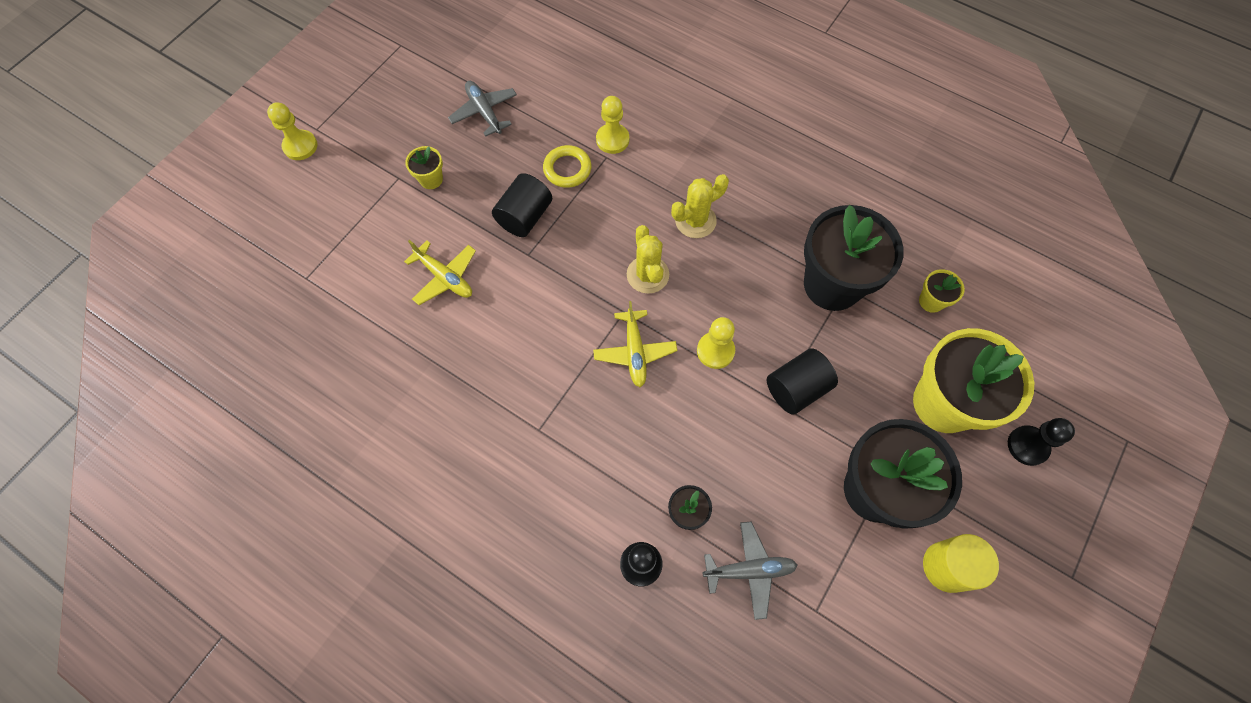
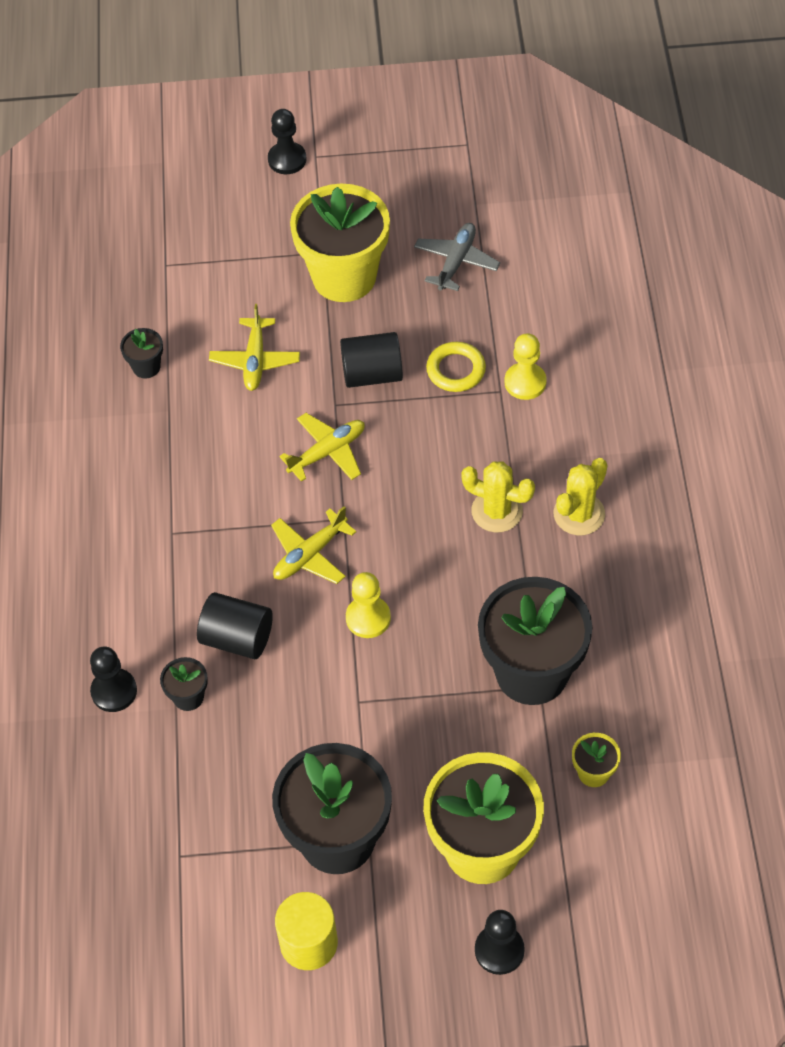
camera: 55 degrees right, 10 degrees down
yellow pawn [267,102,318,160] -> black pawn [268,109,307,174]
yellow flower pot [405,146,443,189] -> yellow flower pot [290,184,390,302], size x2.36
yellow cactus [627,225,669,294] -> yellow cactus moved to [554,458,607,535]
grey plane [703,521,797,620] -> none
black cylinder [766,348,838,415] -> black cylinder moved to [197,592,273,659]
none -> black flower pot [120,328,163,379]
none -> yellow plane [279,413,365,482]

